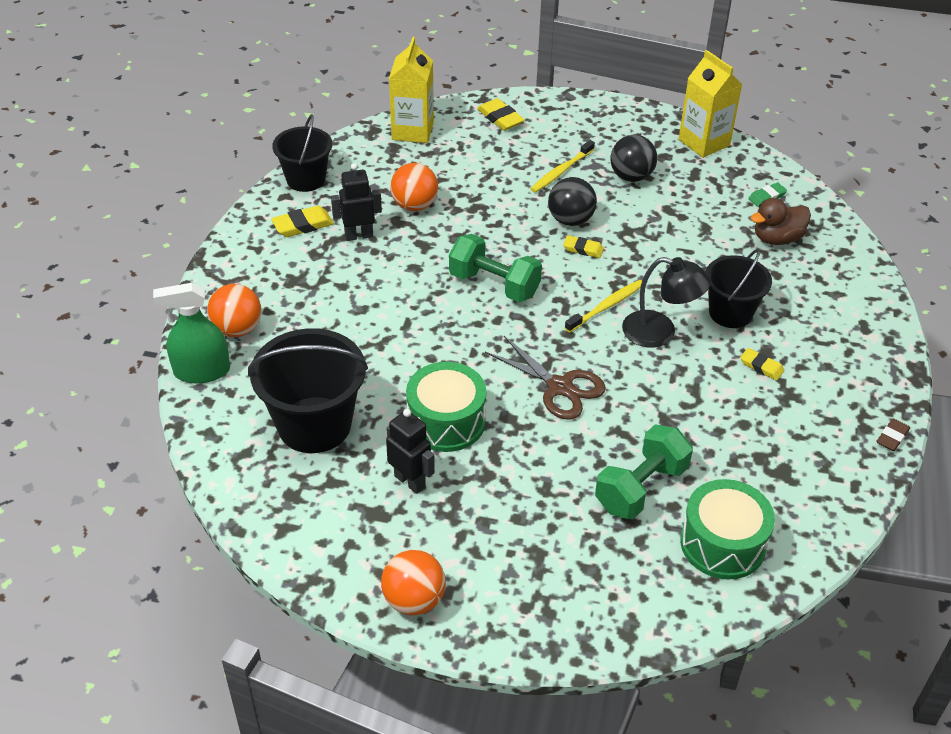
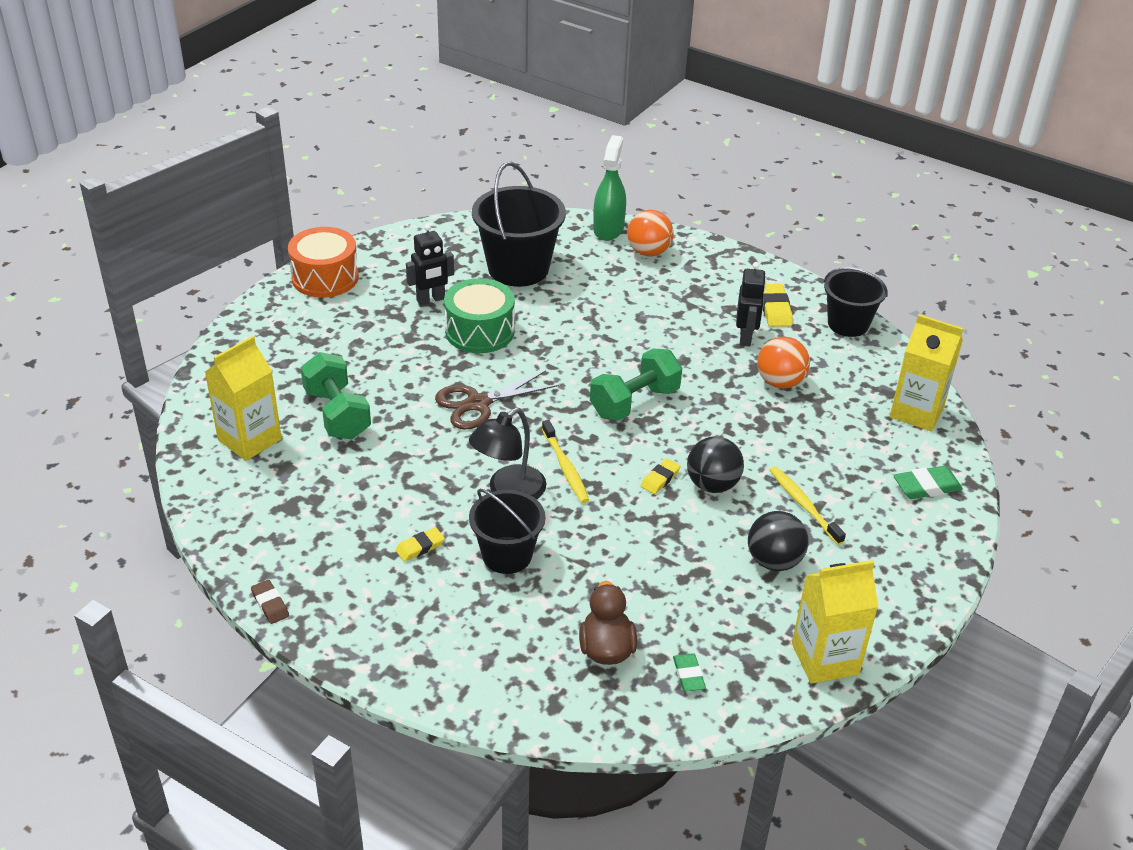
camera: 110 degrees right, 5 degrees down
orange ball [381,550,446,615] -> orange drum [288,227,359,298]
yellow eraser [477,98,525,131] -> green eraser [893,466,963,499]
green drum [680,479,775,579] -> yellow carton [205,336,282,461]

